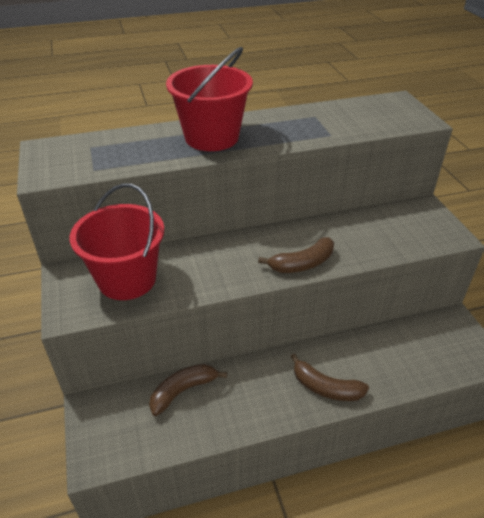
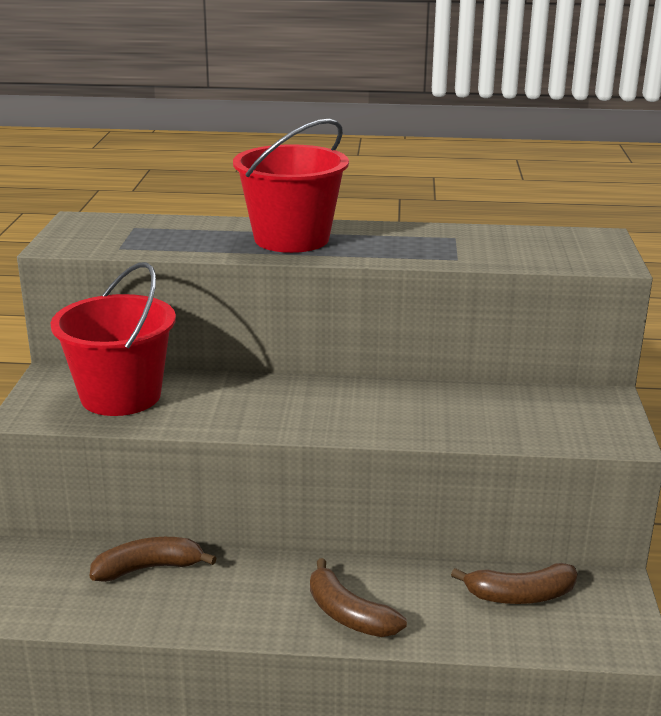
camera: 20 degrees right, 15 degrees down
brown banana [258,237,334,273] -> brown banana moved to [451,563,577,604]

